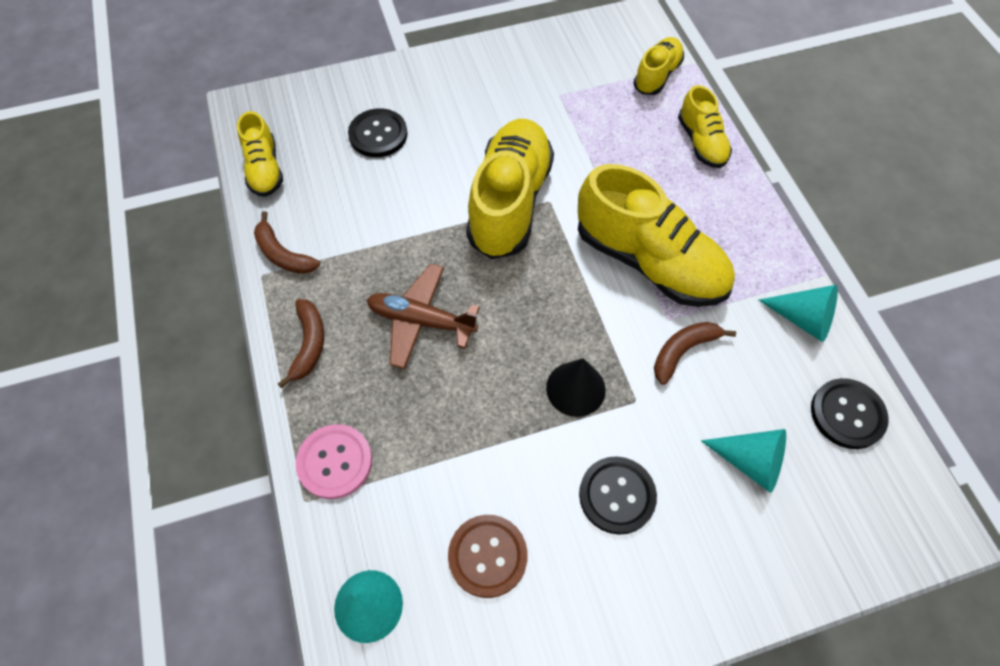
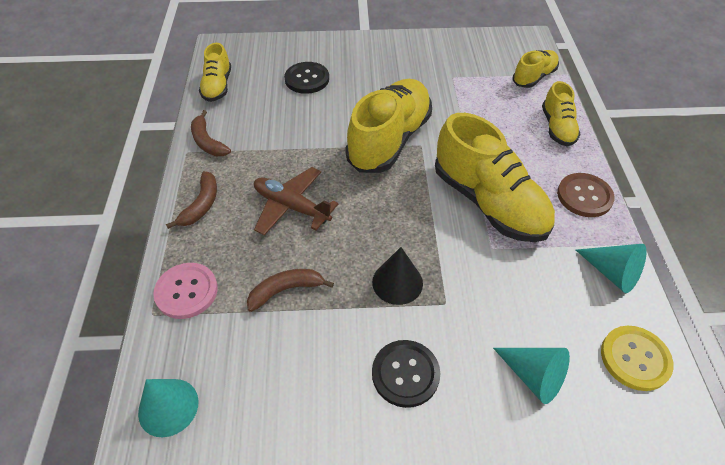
camera: 15 degrees right, 10 degrees down
brown button [448,515,528,598] -> brown button moved to [557,173,615,217]
brown banana [654,322,736,385] -> brown banana moved to [247,269,334,312]
black button [811,378,889,449] -> yellow button [601,326,674,391]

